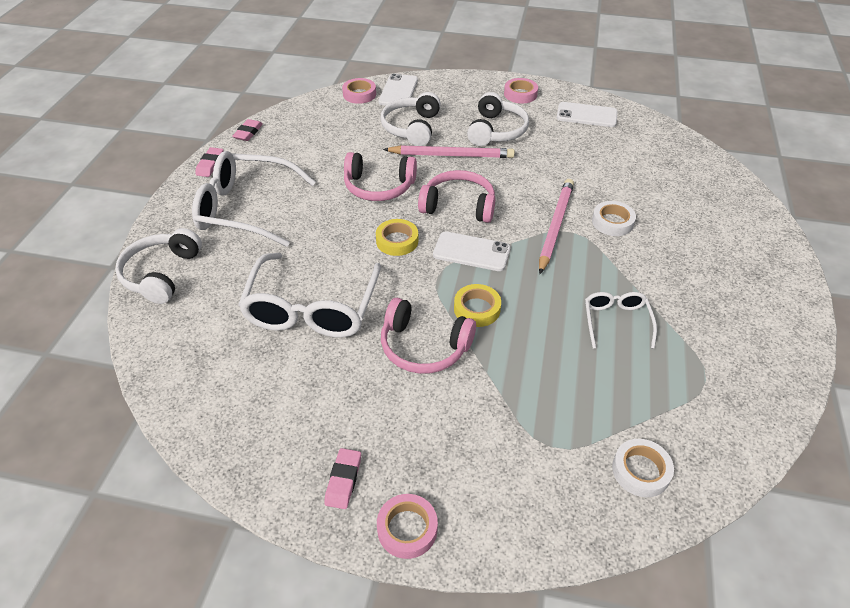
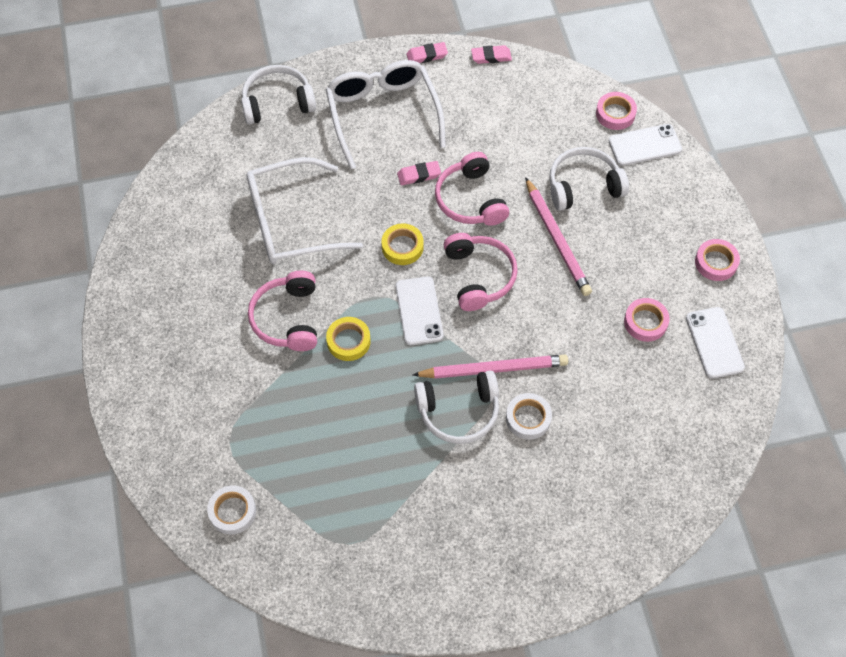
camera: 65 degrees right, 15 degrees up
pink eraser [324,448,361,509] -> pink eraser moved to [397,161,441,185]
pink tape [377,494,438,559] -> pink tape moved to [624,298,670,342]
white headphones [467,92,529,146] -> white headphones moved to [414,370,499,444]
white glasses [585,292,657,349] -> none

